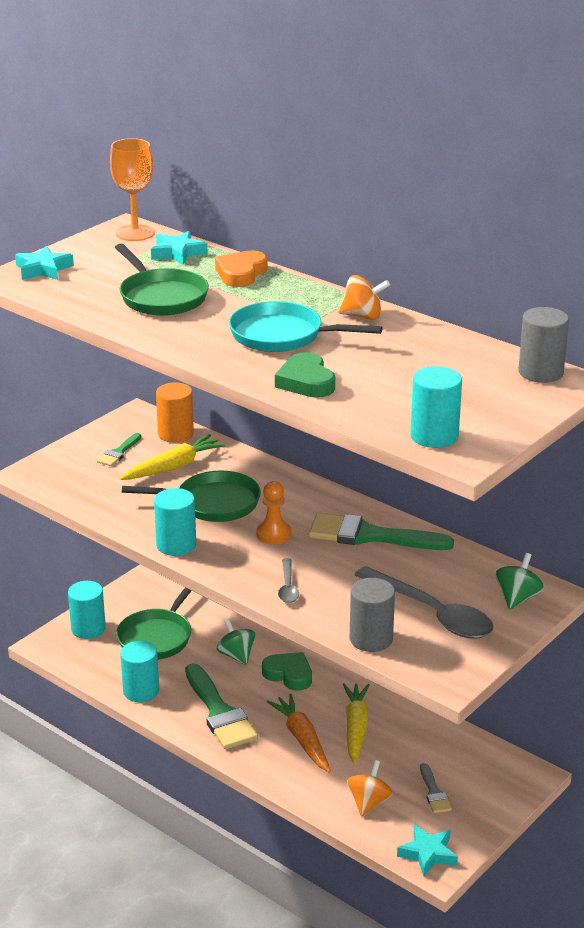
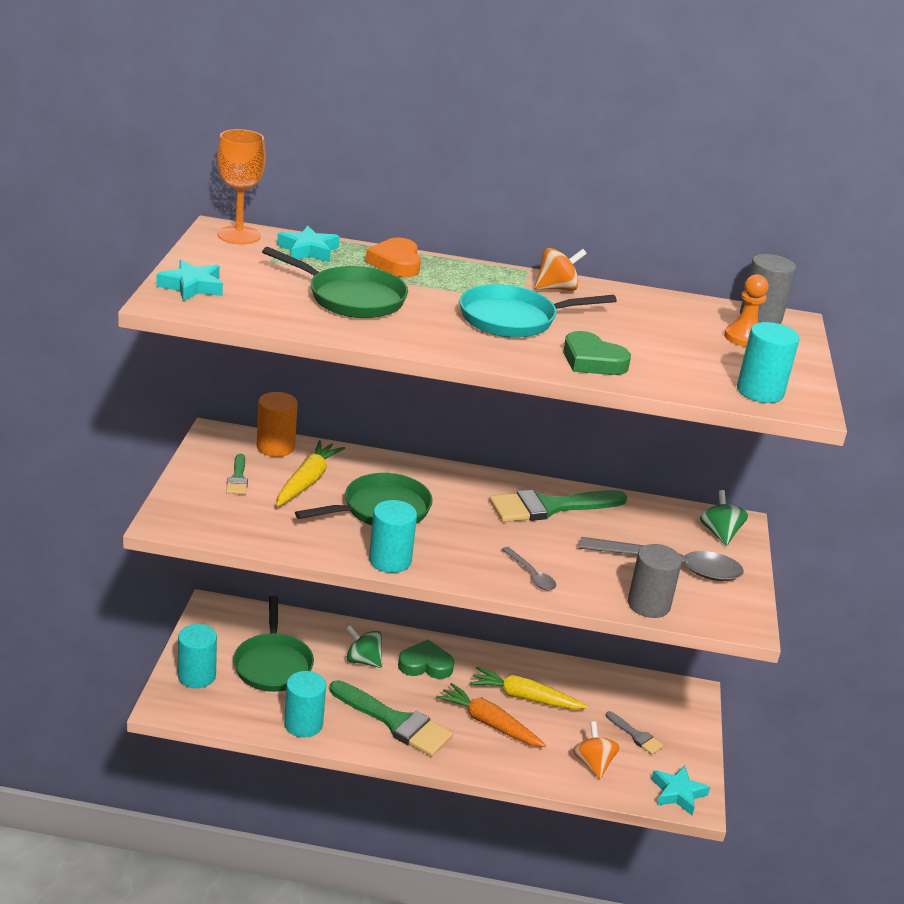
camera: 35 degrees left, 0 degrees up
orange pawn [256,481,291,544] -> orange pawn moved to [724,274,768,347]
yellow carrot [343,683,370,764] -> yellow carrot turned 45 degrees counterclockwise [470,667,588,709]

